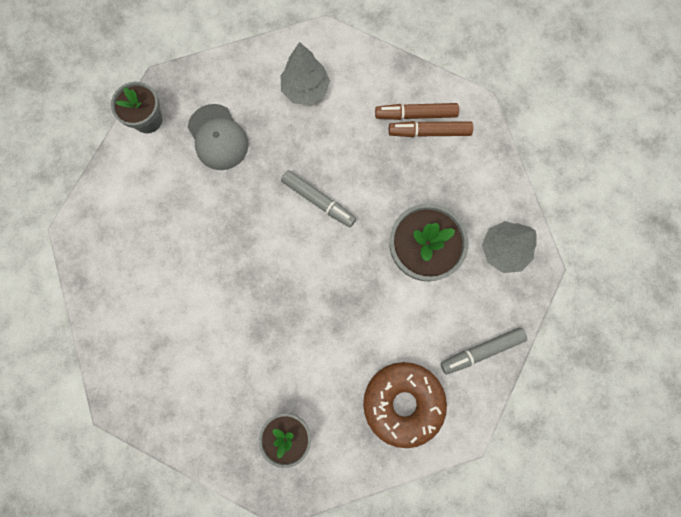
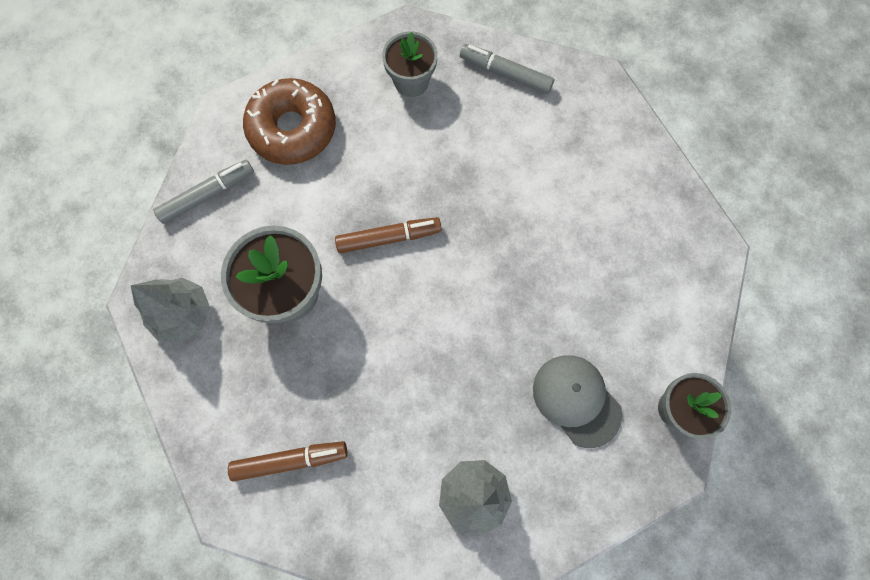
camera: 170 degrees right, 5 degrees down
grey marker [281,170,357,227] -> grey marker moved to [460,44,554,94]
brown marker [375,103,459,120] -> brown marker moved to [335,217,442,253]

